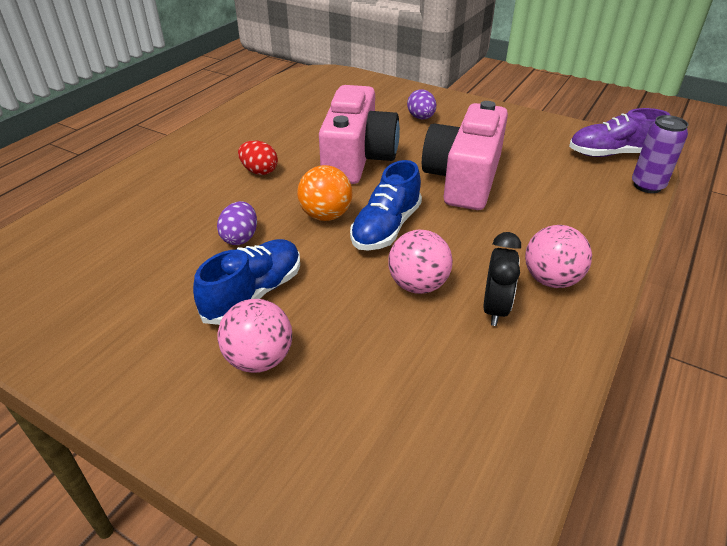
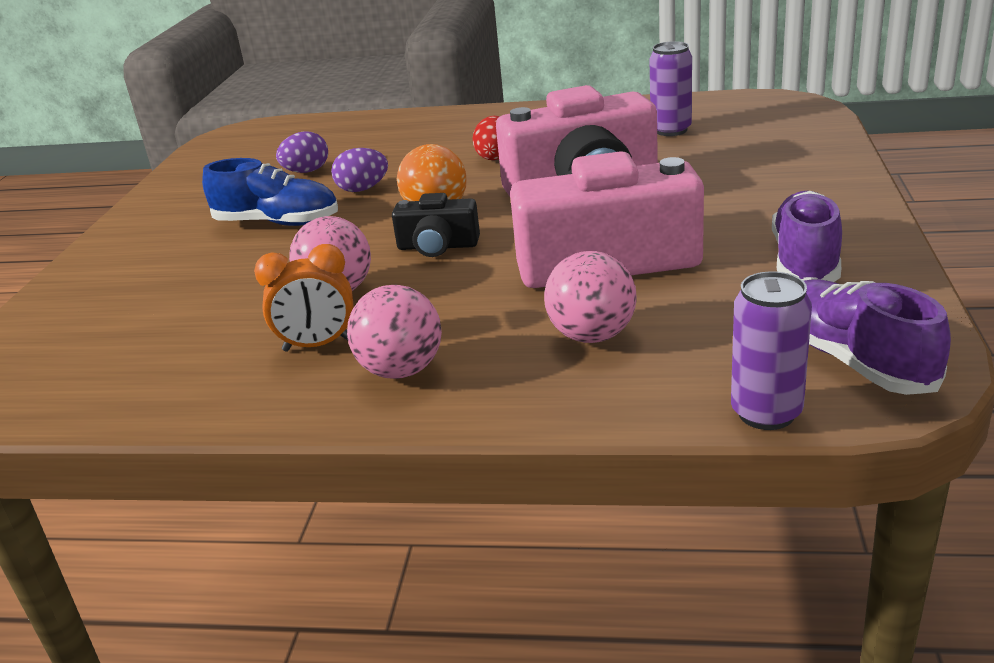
camera: 70 degrees right, 10 degrees down
pink ball [217,299,292,373] -> pink ball moved to [544,251,636,343]
blue shoe [350,160,422,251] -> black camera [392,193,480,257]
purple egg [407,89,436,119] -> purple egg moved to [276,131,328,173]
black clock [483,232,521,326] -> orange clock [254,244,354,352]
none -> purple can [649,41,692,136]
none -> purple shoe [772,191,842,282]

